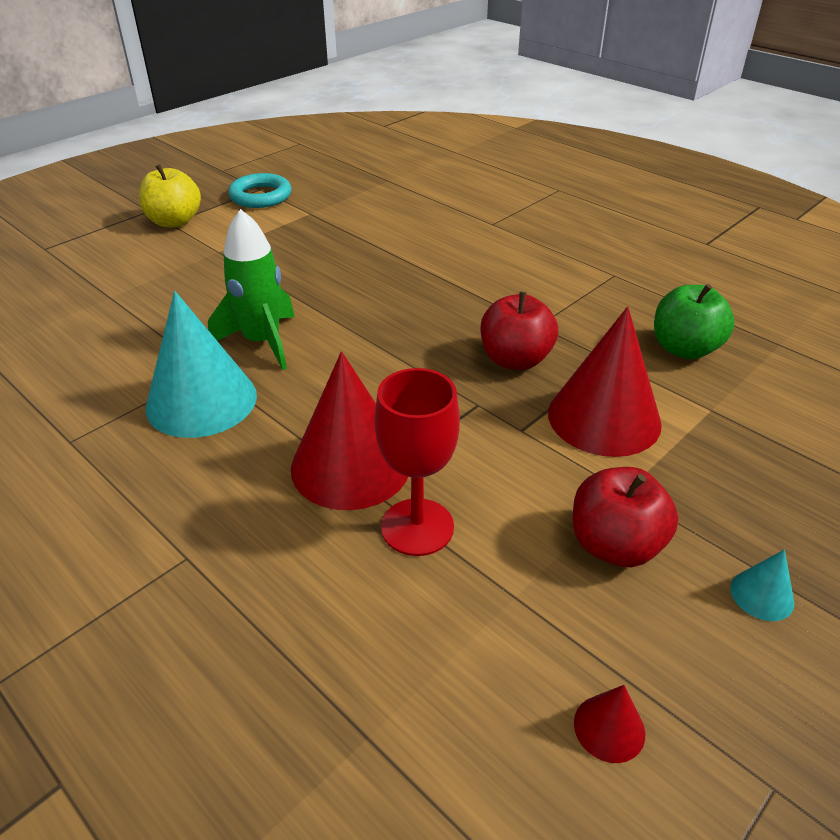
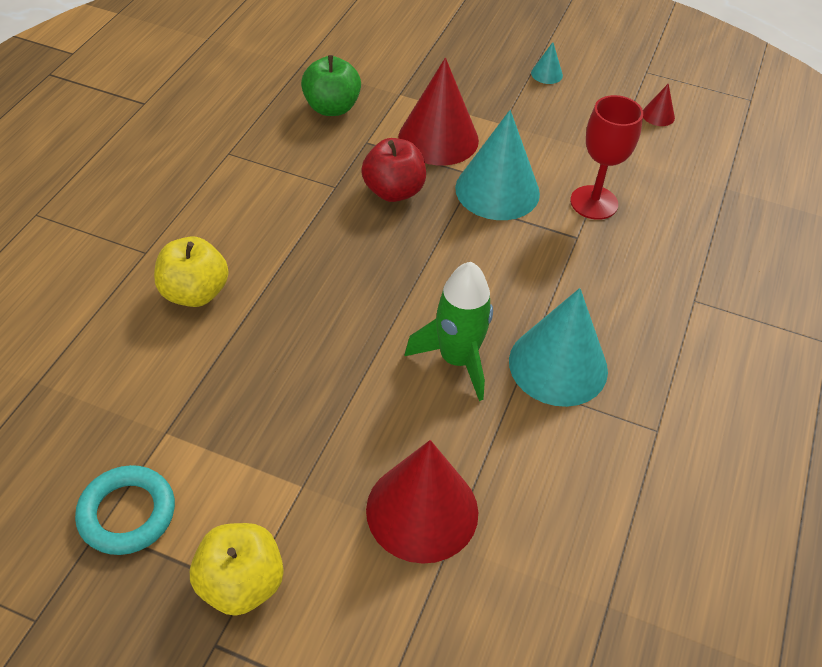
camera: 115 degrees left, 10 degrees up
red cone [291,352,408,510] -> red cone moved to [366,440,478,564]
red apple [573,467,678,567] -> none
none -> yellow apple [154,236,229,307]
none -> turquoise cone [455,110,540,220]

